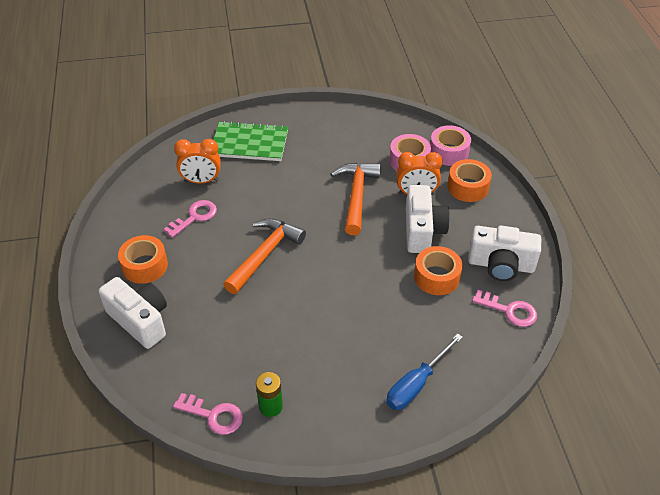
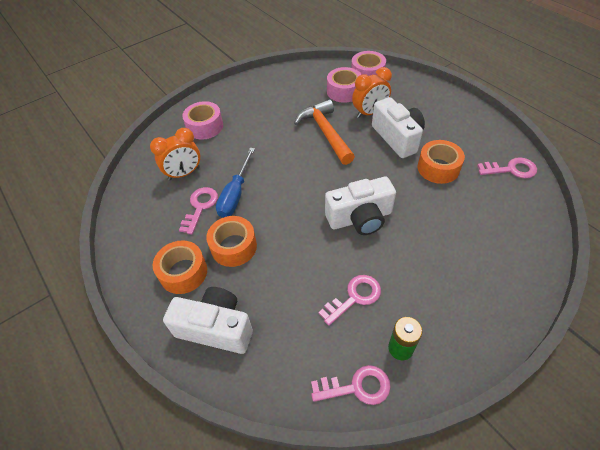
camera: 25 degrees left, 5 degrees up
green notebook [213,121,288,161] -> pink tape [182,101,223,140]
orange hammer [223,218,306,294] -> none
blue screwdriver [386,333,463,410] -> blue screwdriver moved to [216,148,255,218]
orange tape [447,159,492,202] -> orange tape moved to [206,216,257,267]
white camera [468,226,541,281] -> white camera moved to [325,177,396,235]
none -> pink key [319,275,381,326]

